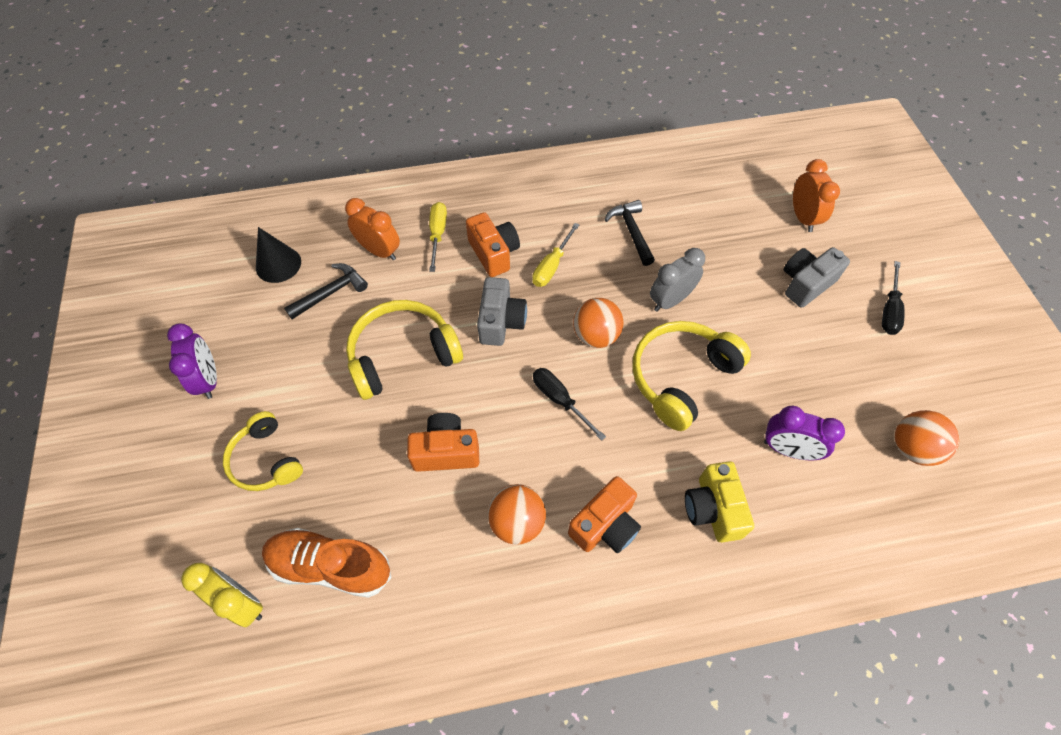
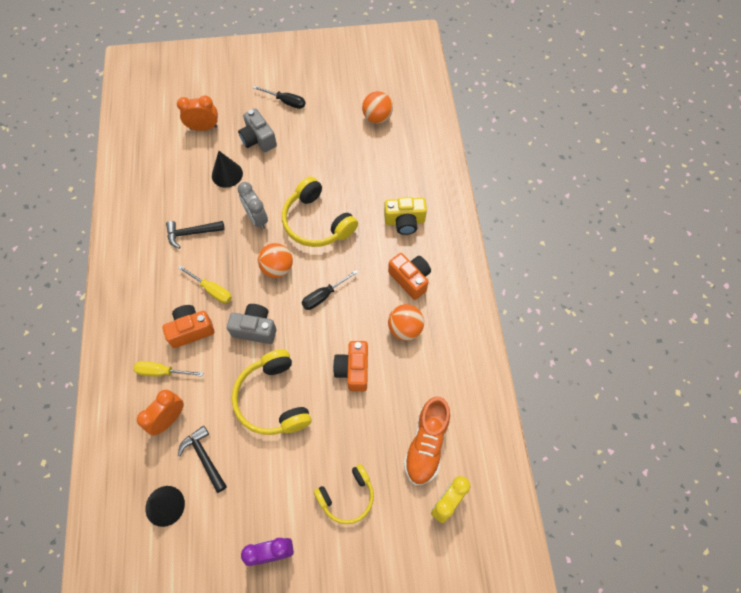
camera: 85 degrees left, 5 degrees up
purple clock [764,406,845,460] -> none
none -> black cone [212,151,243,188]

